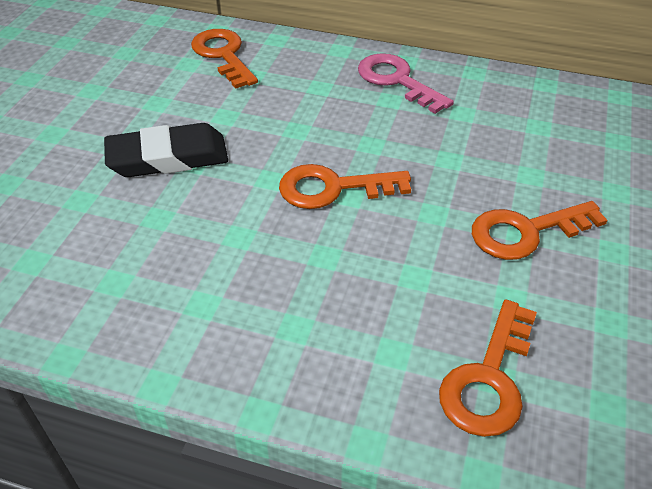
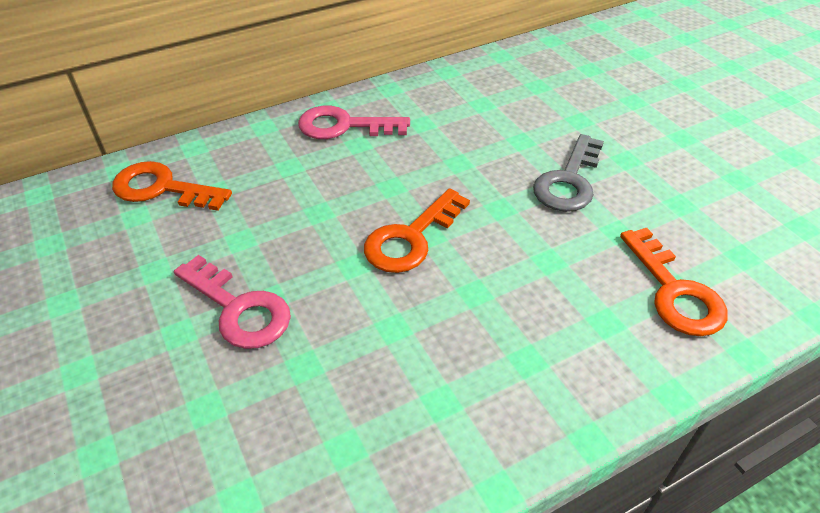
camera: 45 degrees left, 0 degrees up
black eraser [104,123,228,177] -> pink key [174,255,291,349]
orange key [472,201,608,260] -> grey key [533,134,604,212]

